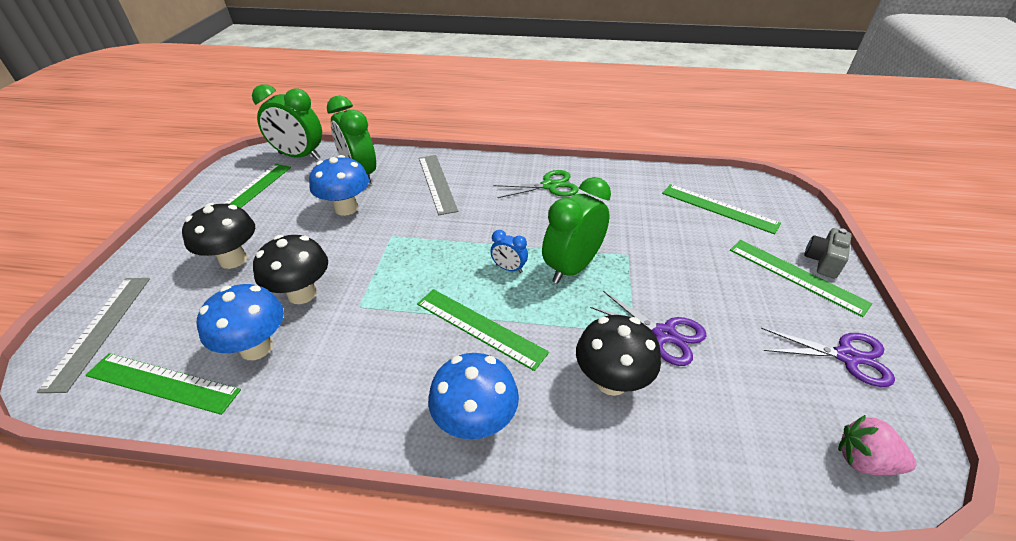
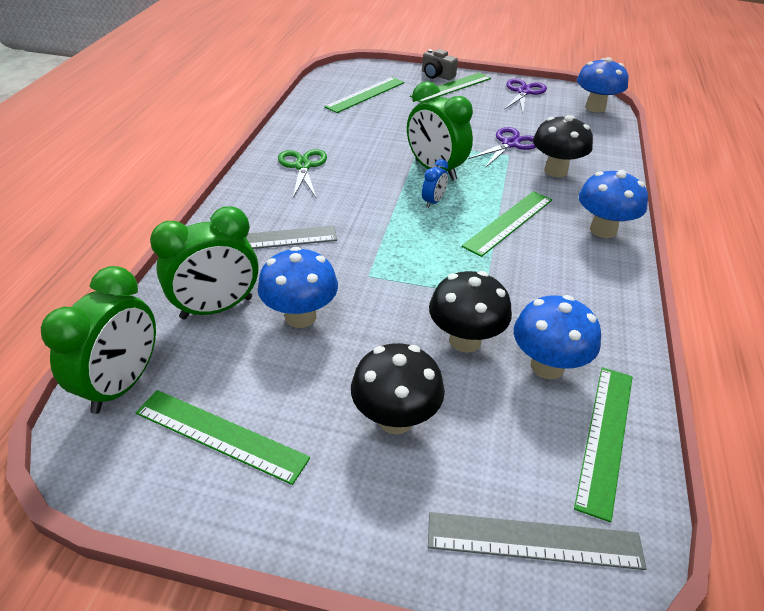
camera: 85 degrees left, 0 degrees up
pink strawberry [838,415,916,475] -> blue mushroom [577,57,629,113]

